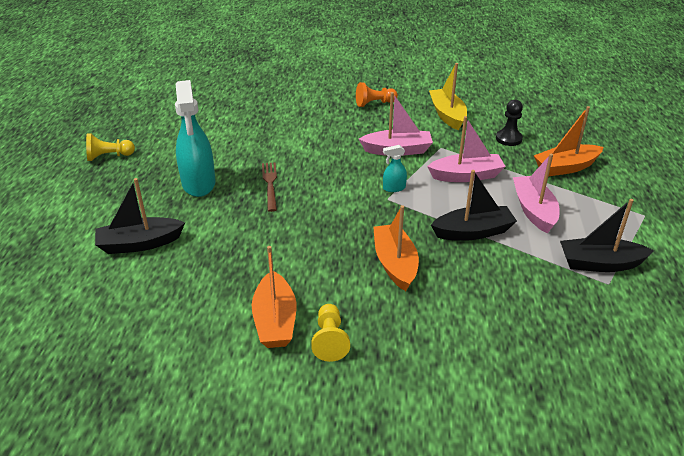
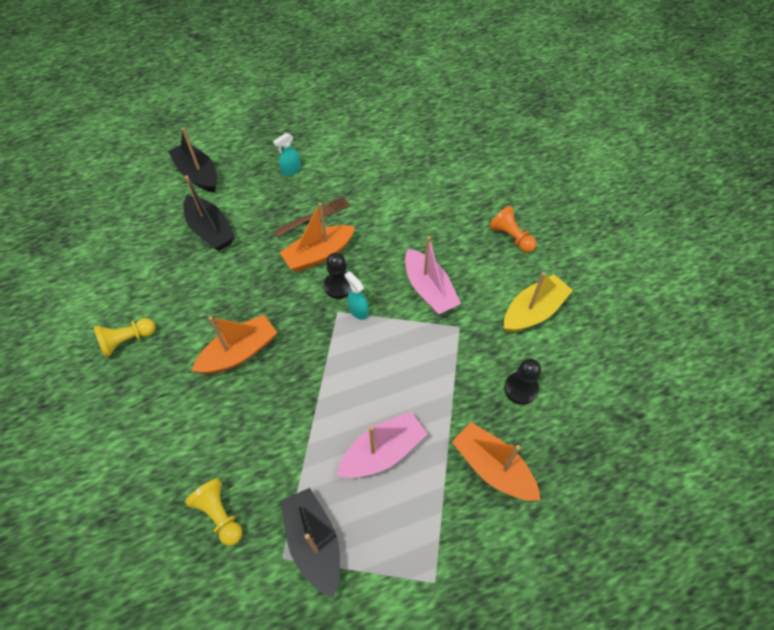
camera: 65 degrees right, 20 degrees up
yellow pawn [86,133,135,161] -> yellow pawn moved to [185,478,242,546]
turquoise spray bottle [175,80,215,197] -> turquoise spray bottle [273,133,301,176], size x0.45
orange boat [252,246,296,348] -> orange boat moved to [279,202,355,272]
pink boat [427,116,506,182] -> none
black boat [431,170,517,241] -> black boat moved to [183,176,235,251]
none -> black pawn [324,253,351,299]

